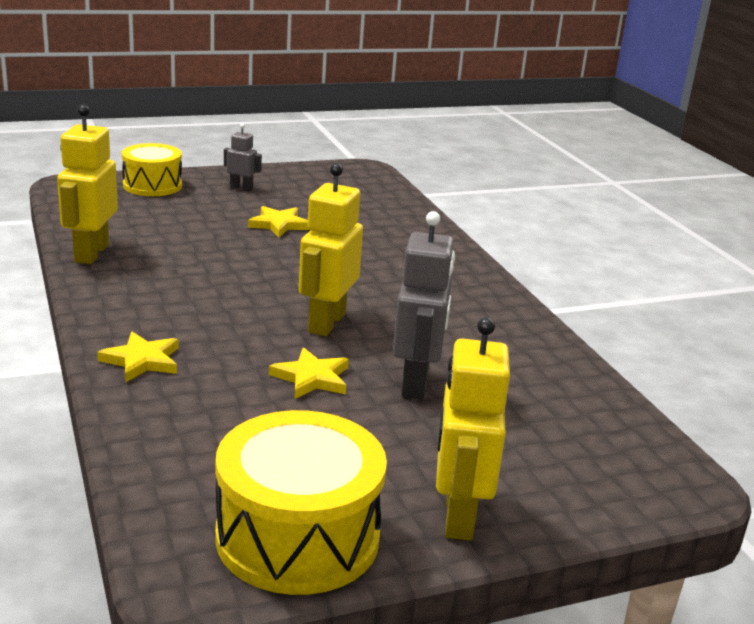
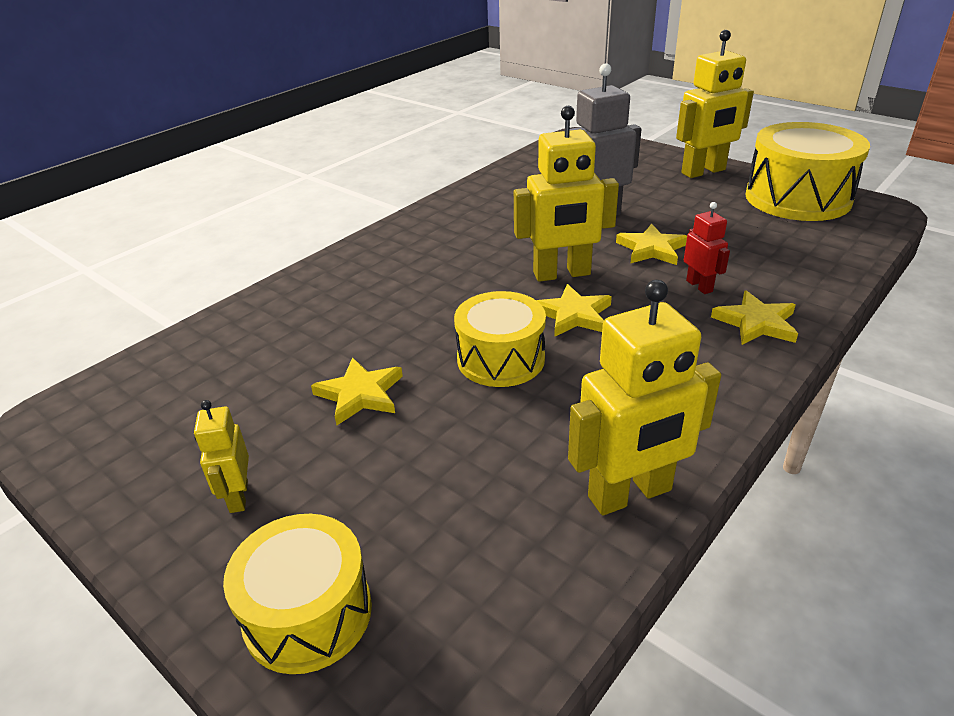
camera: 115 degrees left, 10 degrees up
grey robot [224,123,262,191] -> yellow robot [194,400,249,513]
none -> yellow drum [454,291,546,387]
none -> yellow star [536,284,612,337]
none -> red robot [684,202,730,294]

